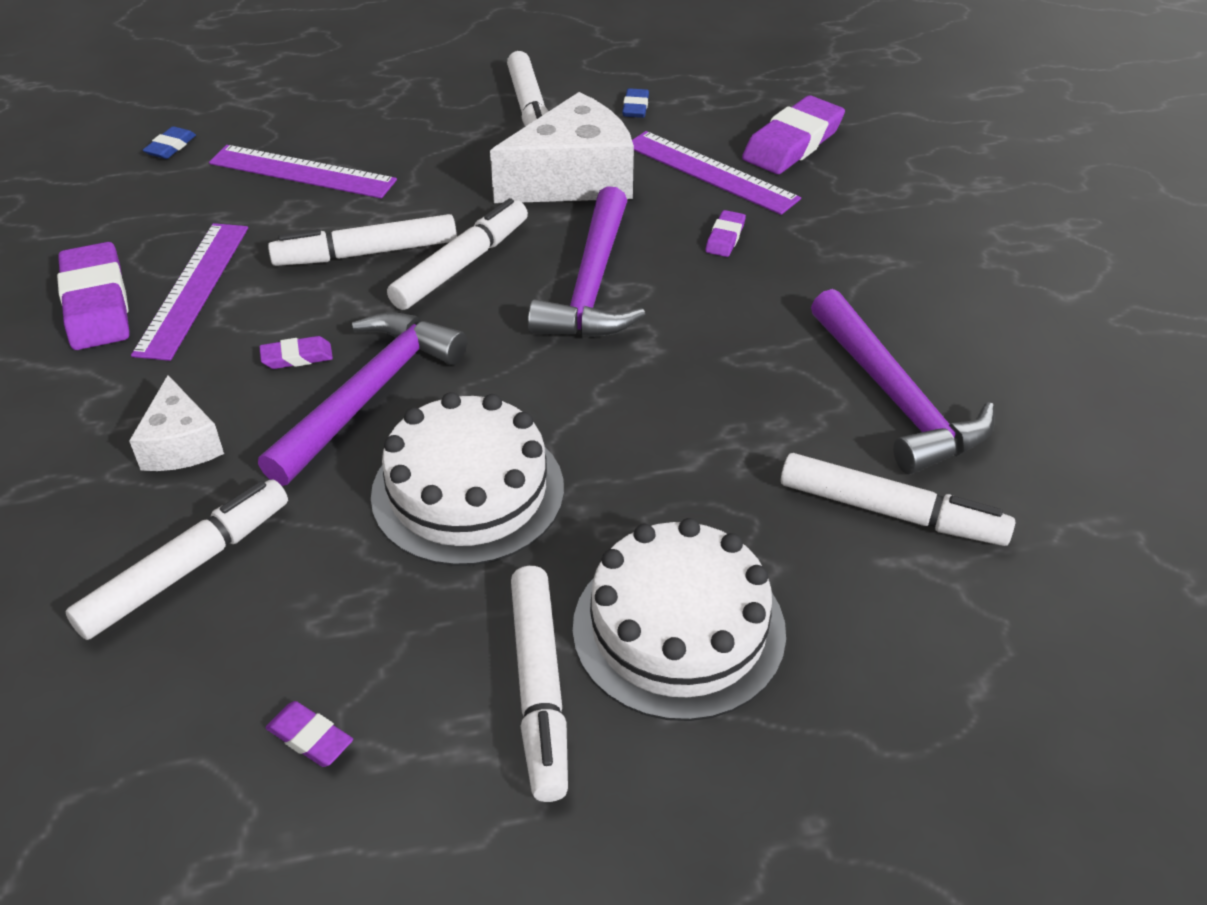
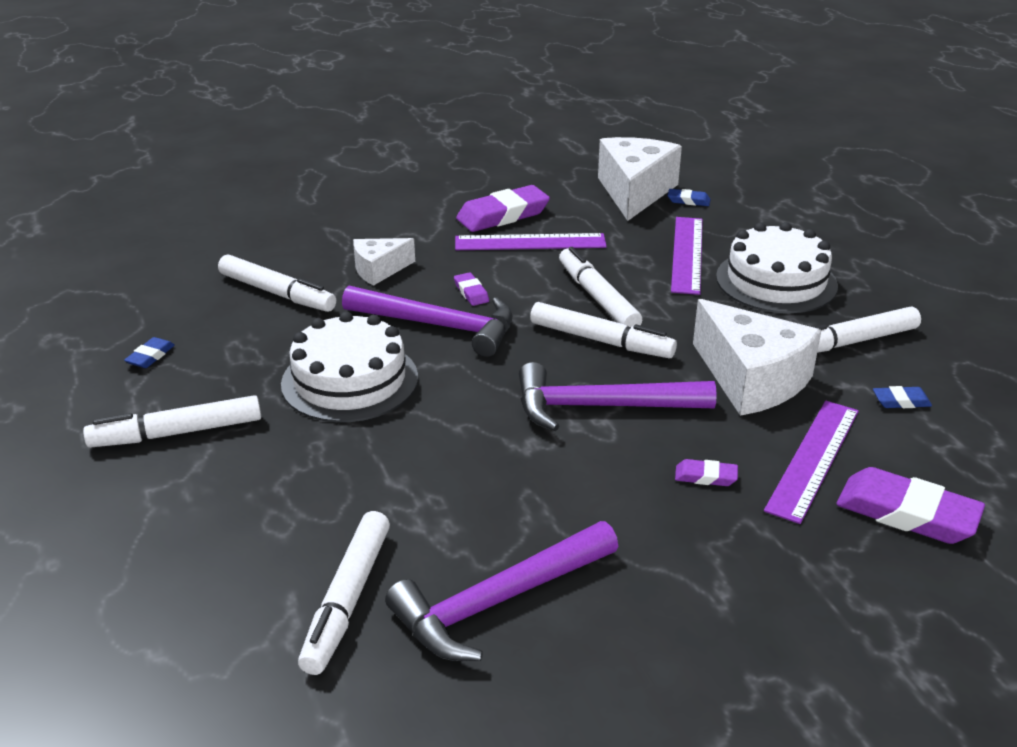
camera: 80 degrees right, 10 degrees down
purple eraser [265,701,353,767] -> blue eraser [124,337,175,368]
white cake [573,518,786,721] -> white cake moved to [716,222,838,313]
none -> white cheese [598,137,682,221]

